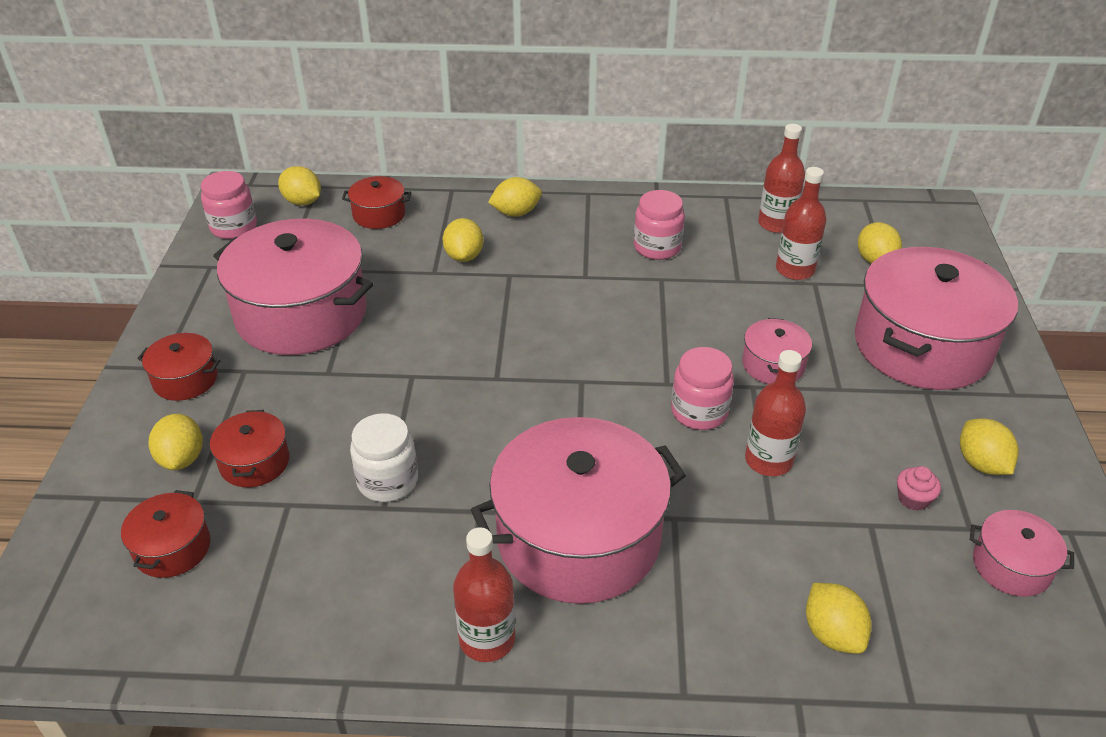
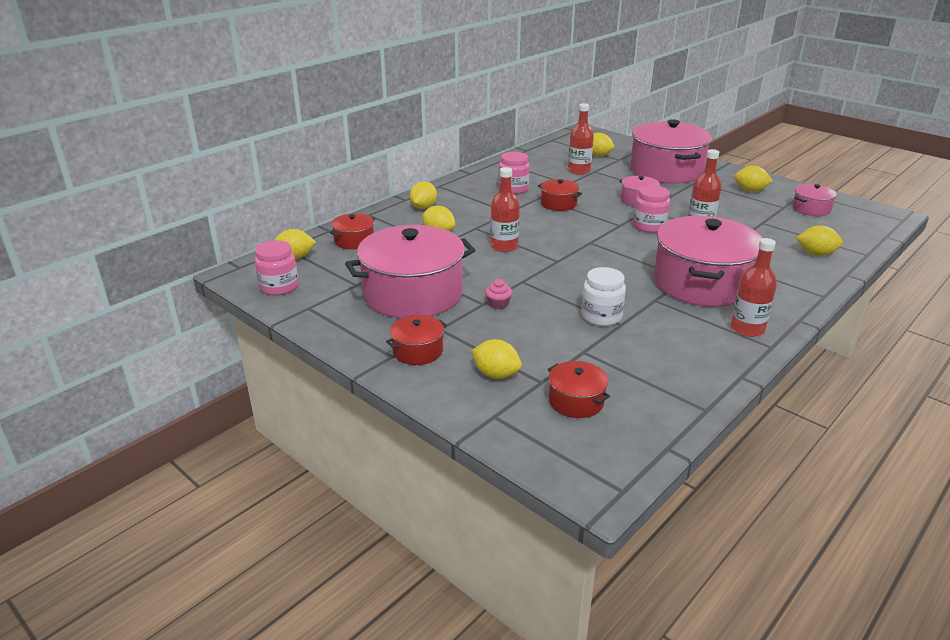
camera: 50 degrees left, 10 degrees down
red pot [210,410,289,487] -> red pot moved to [538,179,582,211]
red bottle [758,124,805,233] -> red bottle moved to [490,167,520,252]
pink cupcake [897,466,941,511] -> pink cupcake moved to [485,279,512,309]

